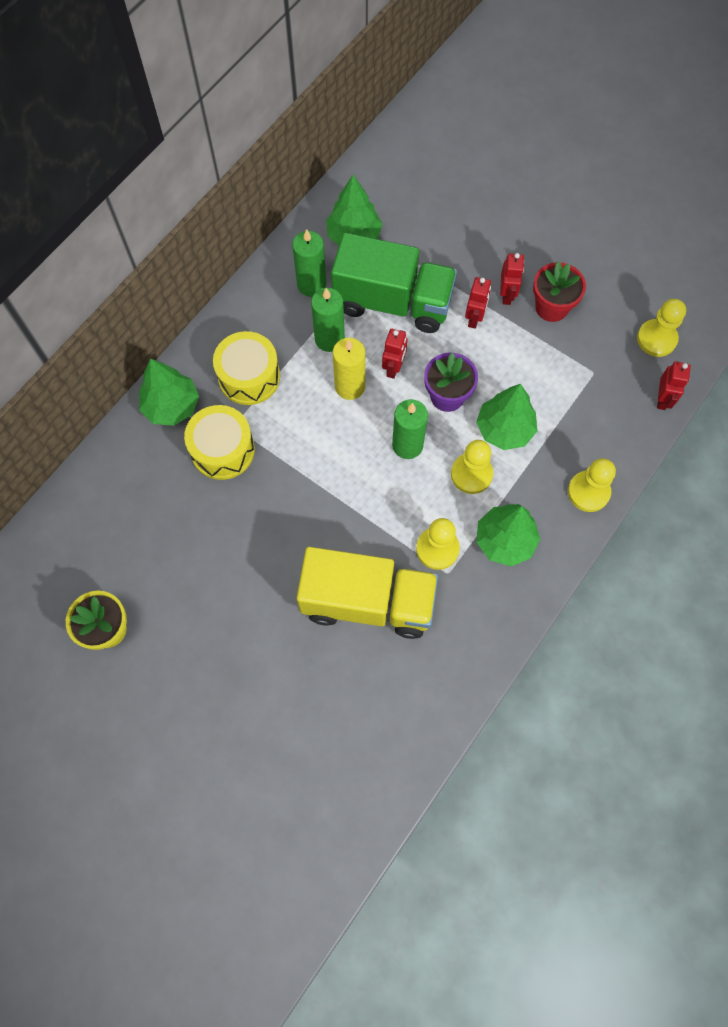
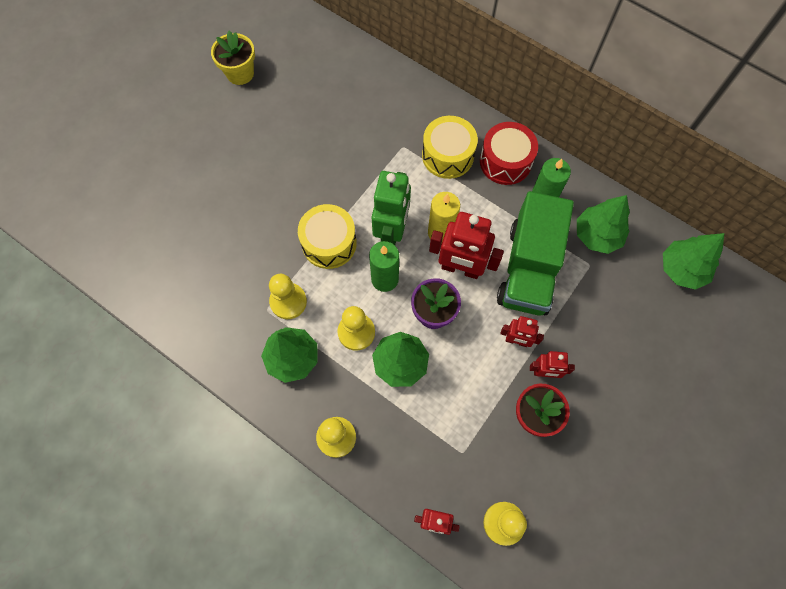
camera: 90 degrees right, 0 degrees up
green tree [139,358,199,426] -> green tree moved to [663,233,725,290]
yellow drum [184,405,255,480] -> yellow drum moved to [298,204,357,269]
yellow truck [297,547,438,639] -> none
green candle [311,288,345,352] -> none
red robot [382,329,407,379] -> red robot [429,212,504,279], size x1.80
none -> green robot [371,171,411,245]
none -> red drum [480,122,538,185]

